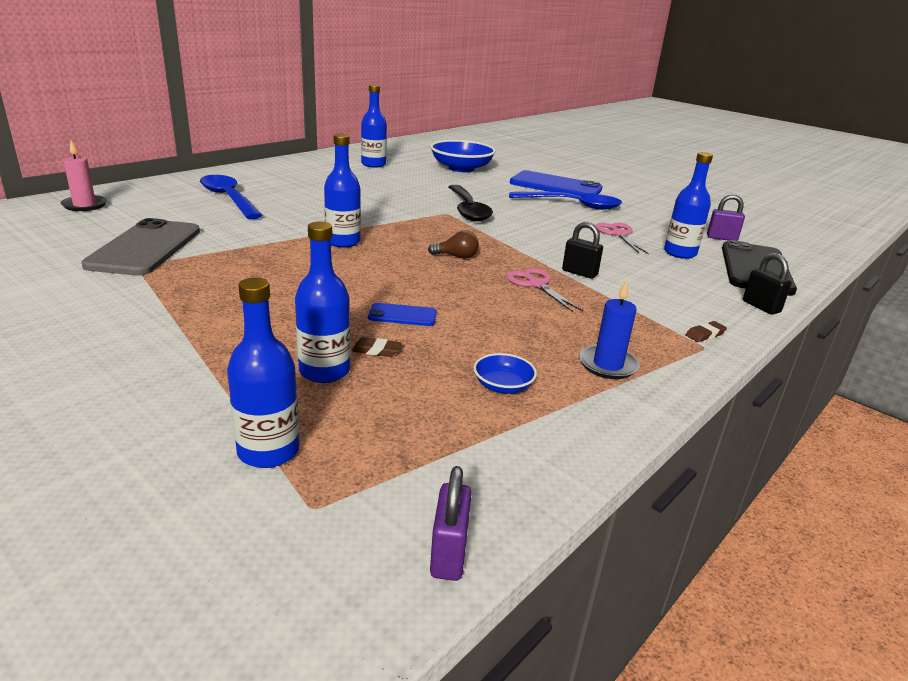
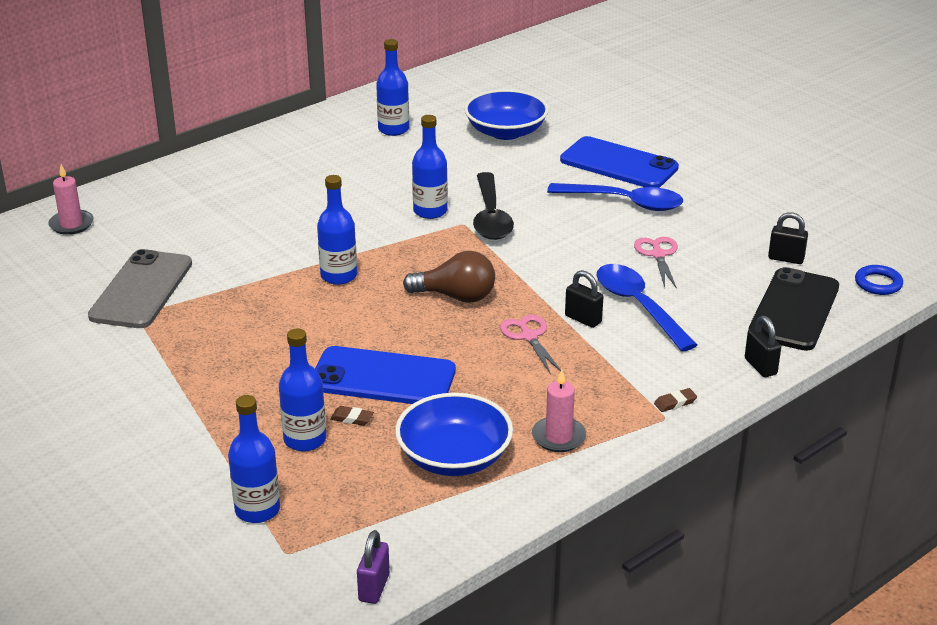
camera: 10 degrees right, 5 degrees up
blue spoon [200,175,263,219] -> blue spoon moved to [596,264,697,352]
blue phone [368,303,437,326] -> blue phone [315,346,456,404], size x2.21
brown light bulb [428,230,479,259] -> brown light bulb [403,251,495,303], size x1.75
blue bowl [474,353,537,394] -> blue bowl [395,393,513,476], size x2.15
blue candle [579,280,640,379] -> pink candle [532,369,586,452]
blue bottle [664,152,713,259] -> blue bottle moved to [412,115,448,219]
purple padlock [707,194,745,241] -> black padlock [768,212,808,264]
none -> blue ring [855,265,903,295]

